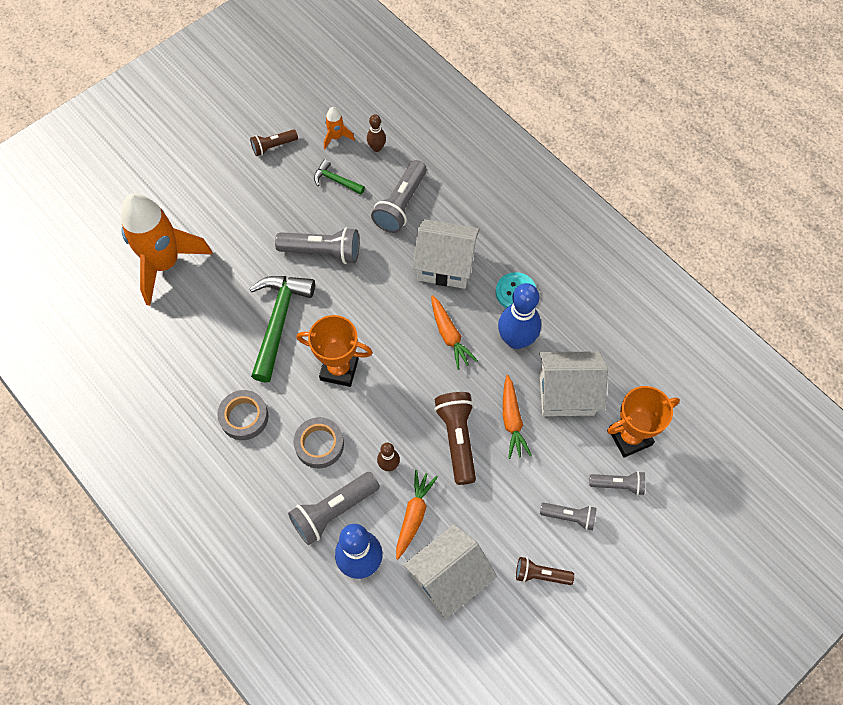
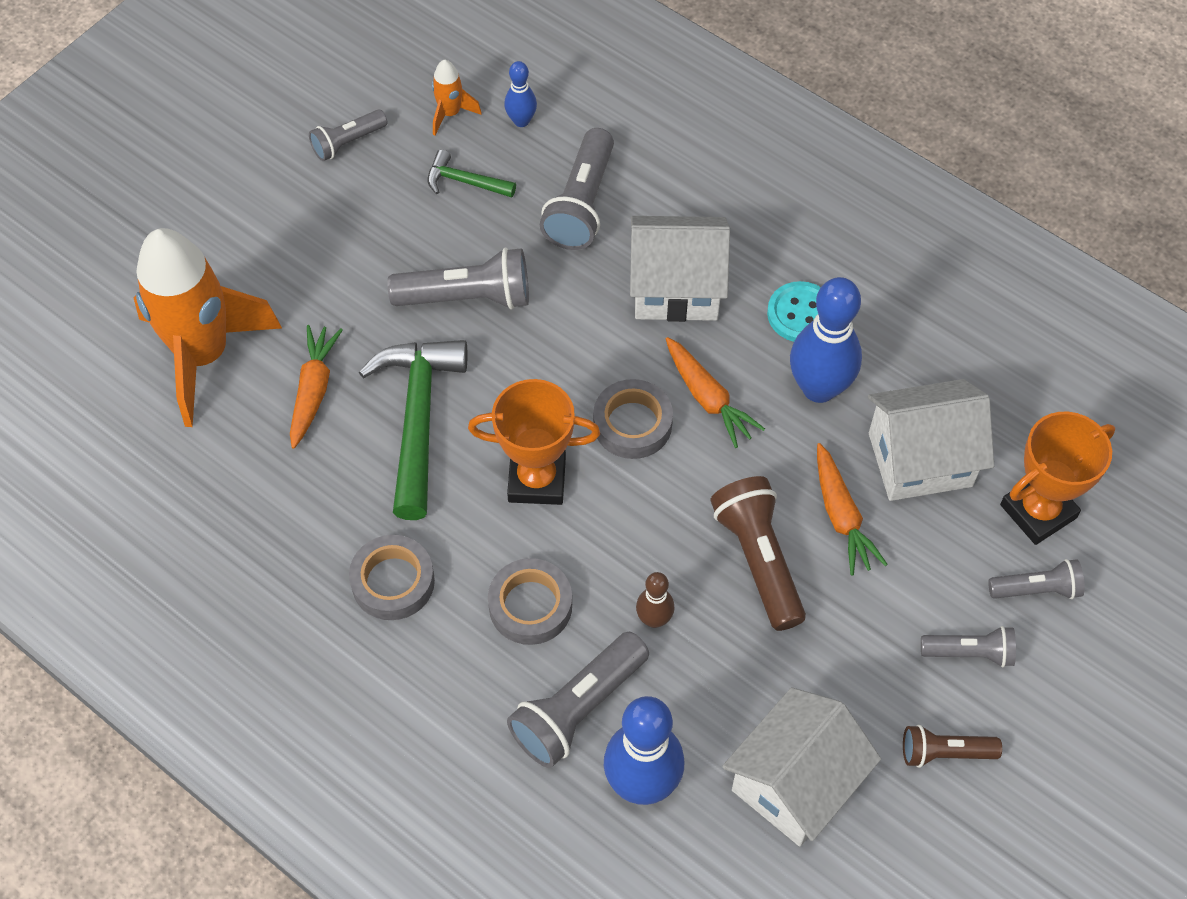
camera: 10 degrees left, 5 degrees down
brown flashlight [250,129,298,156] -> grey flashlight [309,109,388,161]
brown bowling pin [367,114,386,152] -> blue bowling pin [504,61,537,127]
orange carrot [396,470,438,559] -> orange carrot moved to [290,325,343,449]
none -> grey tape [593,379,673,459]

